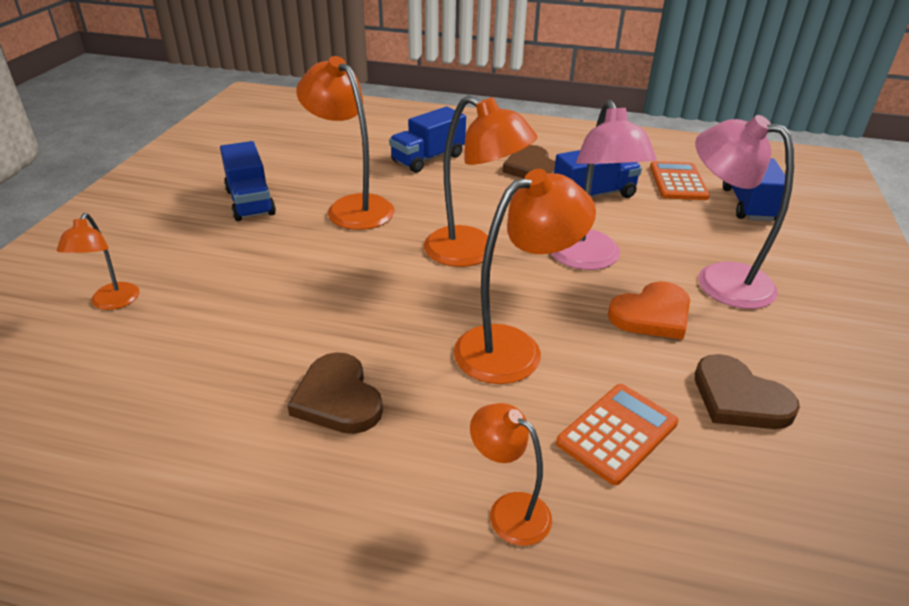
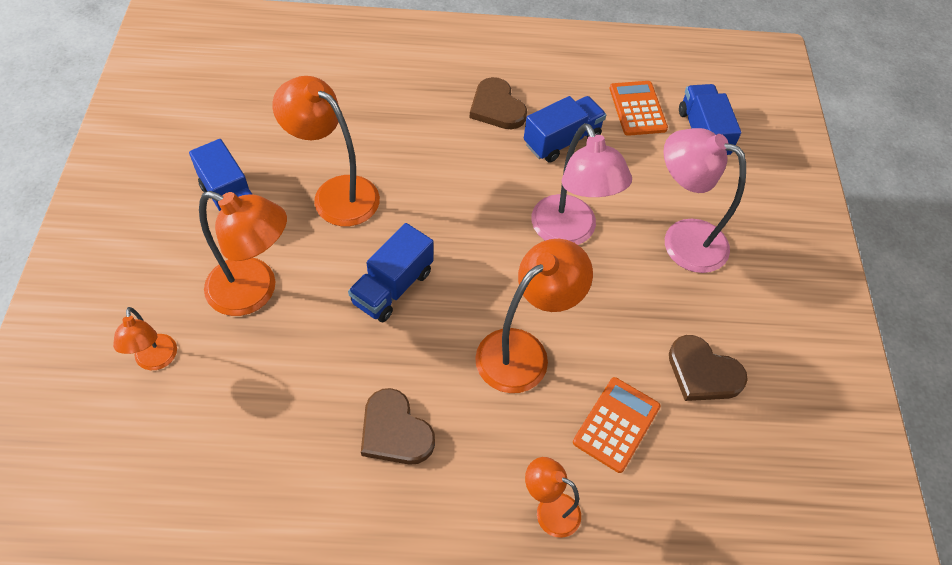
camera: 15 degrees left, 20 degrees up
blue truck [389,107,466,173] -> blue truck moved to [348,223,434,322]
orange lamp [424,95,538,267] -> orange lamp moved to [199,191,287,316]
orange heart [608,281,690,339] -> none

